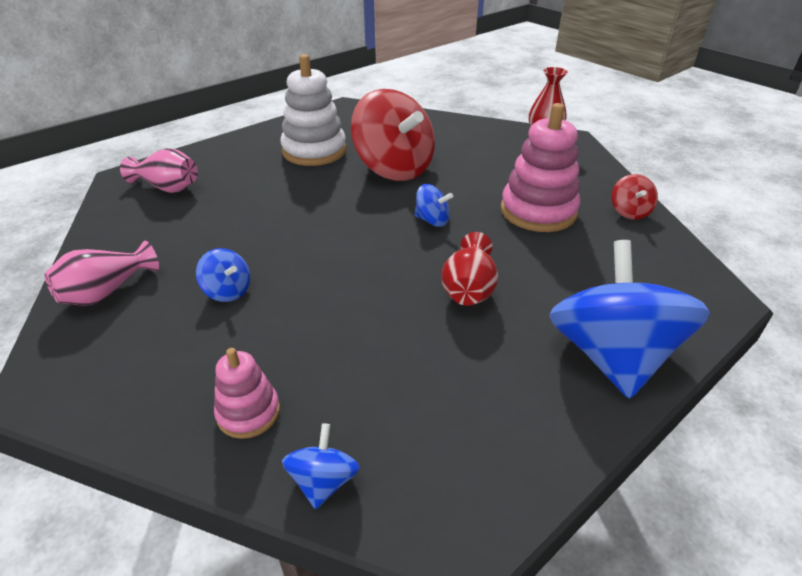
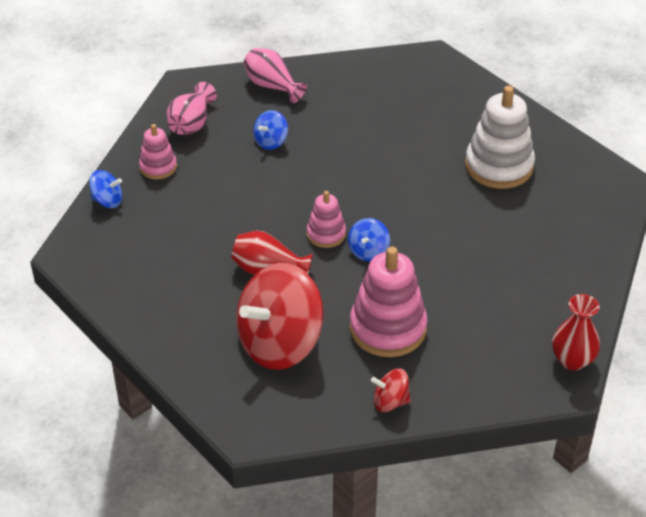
camera: 90 degrees right, 5 degrees up
pink vase [120,148,198,193] -> pink vase moved to [167,82,217,135]
red spinning top [351,89,435,181] -> red spinning top moved to [236,263,324,370]
blue spinning top [549,240,710,399] -> none
none -> pink stacking toy [307,191,346,248]

